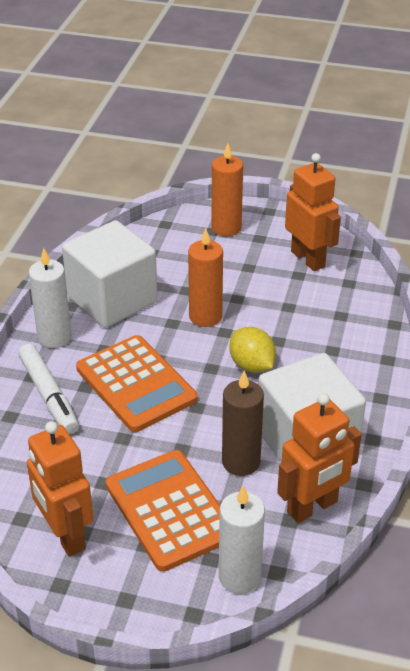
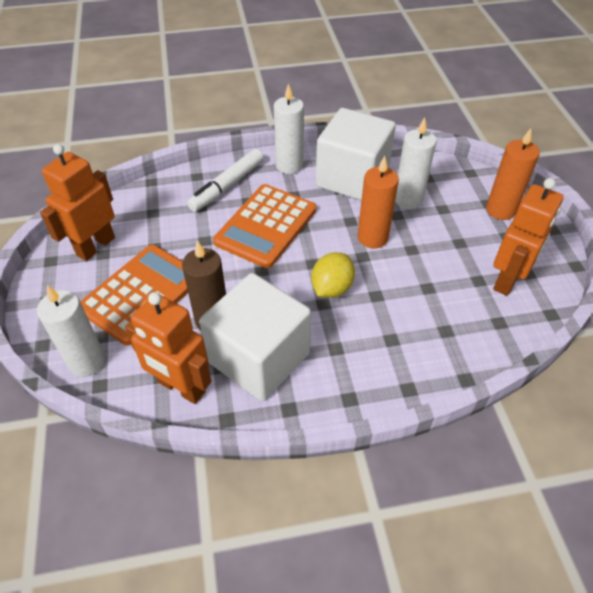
camera: 65 degrees right, 10 degrees up
none -> white candle [395,117,437,209]

